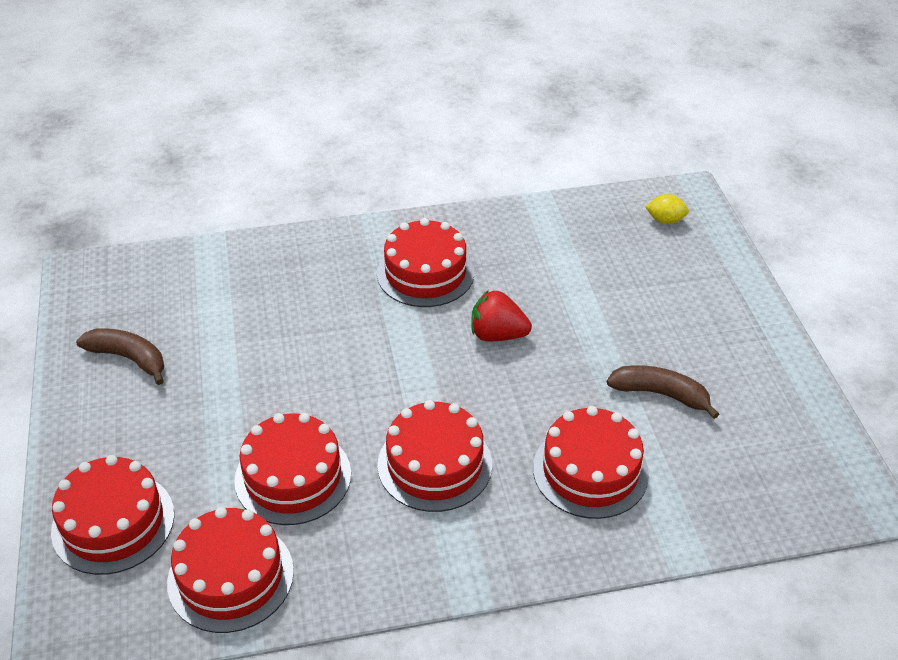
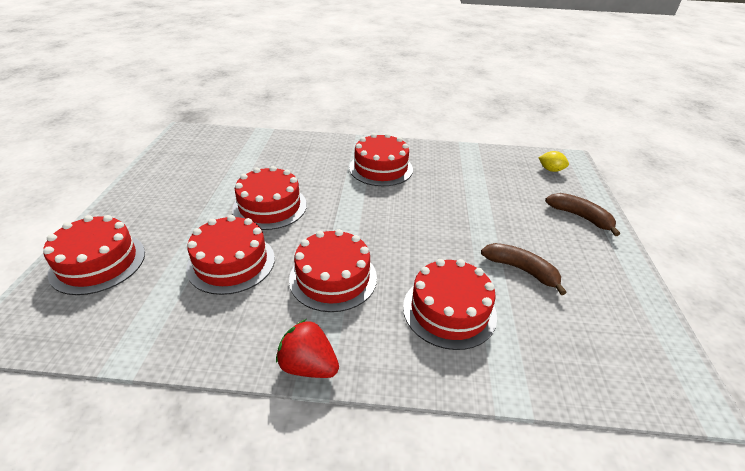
camera: 15 degrees right, 5 degrees down
brown banana [76,328,164,385] -> brown banana moved to [545,193,620,236]
red cake [167,507,294,633] -> red cake moved to [232,166,307,230]
red strawberry [471,290,532,342] -> red strawberry moved to [276,319,339,378]

